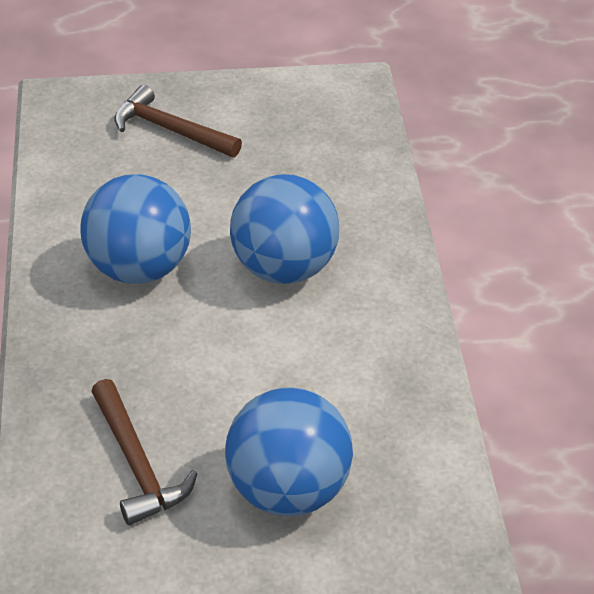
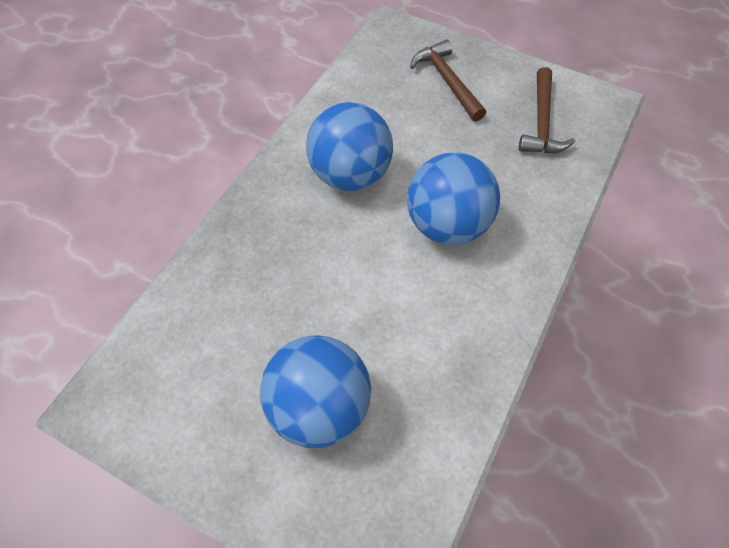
camera: 35 degrees right, 15 degrees up
brown hammer [91,379,198,525] -> brown hammer moved to [519,67,575,153]

